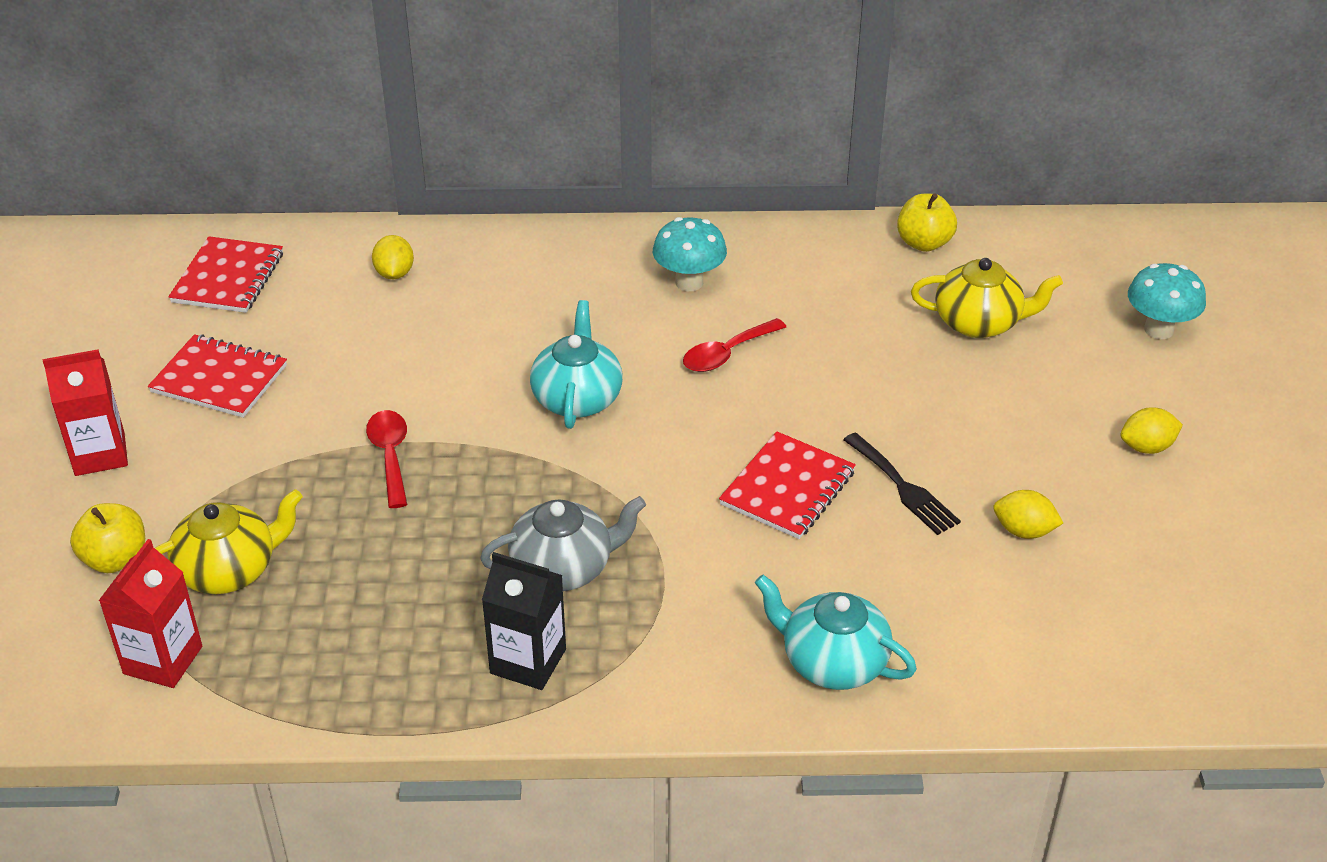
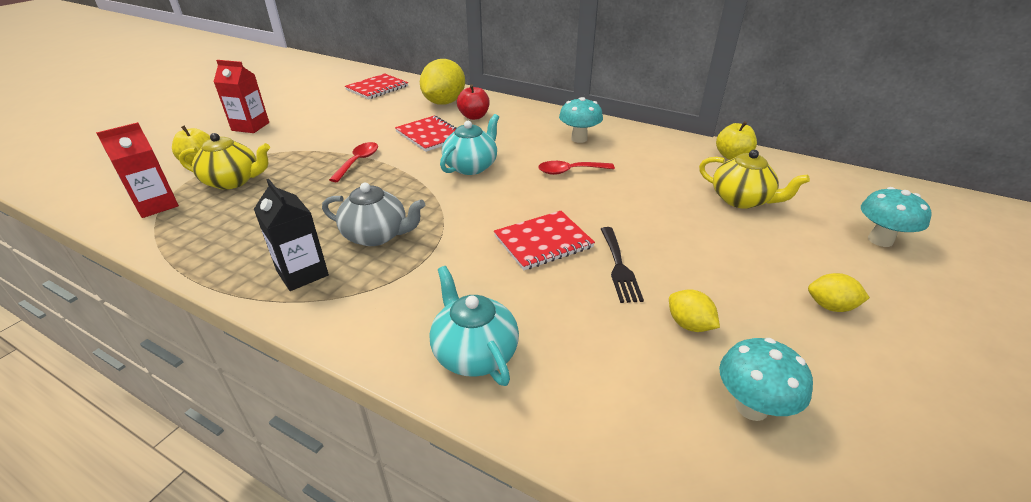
camera: 30 degrees right, 5 degrees down
red notebook [148,334,287,418] -> red notebook moved to [395,116,456,152]
yellow lemon [372,235,414,279] -> yellow lemon [420,59,465,105], size x2.00
none -> red apple [457,85,490,120]
none -> turquoise mushroom [719,338,813,421]

